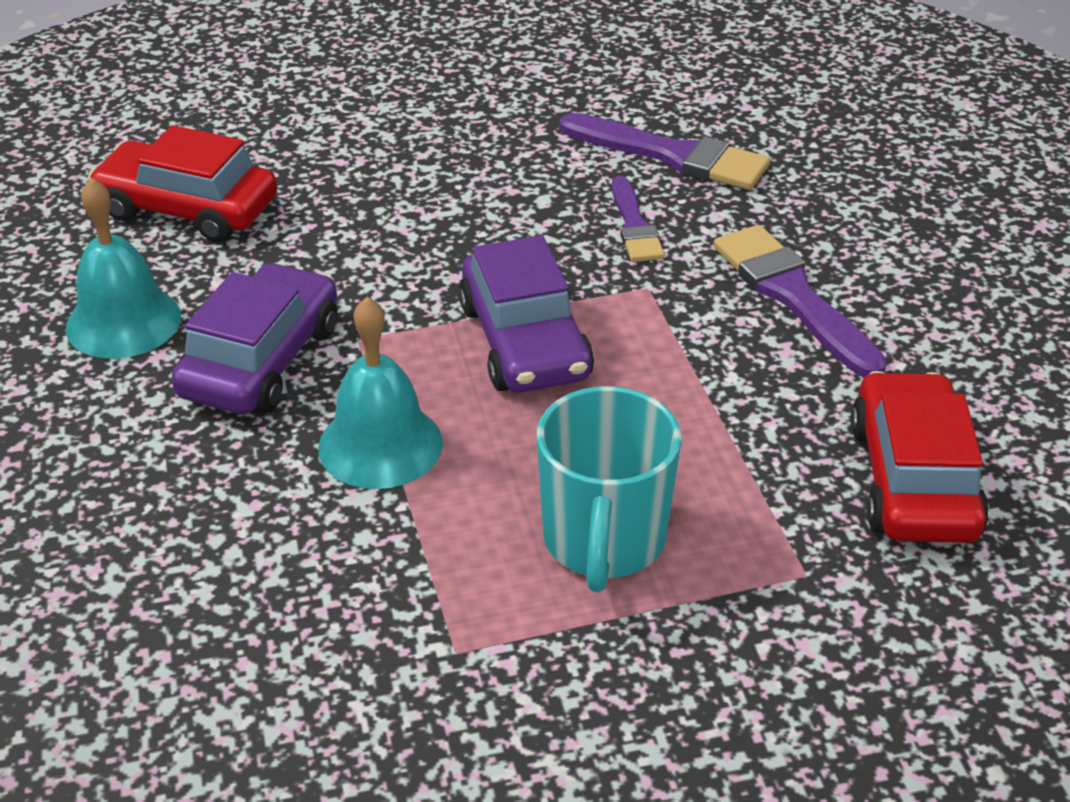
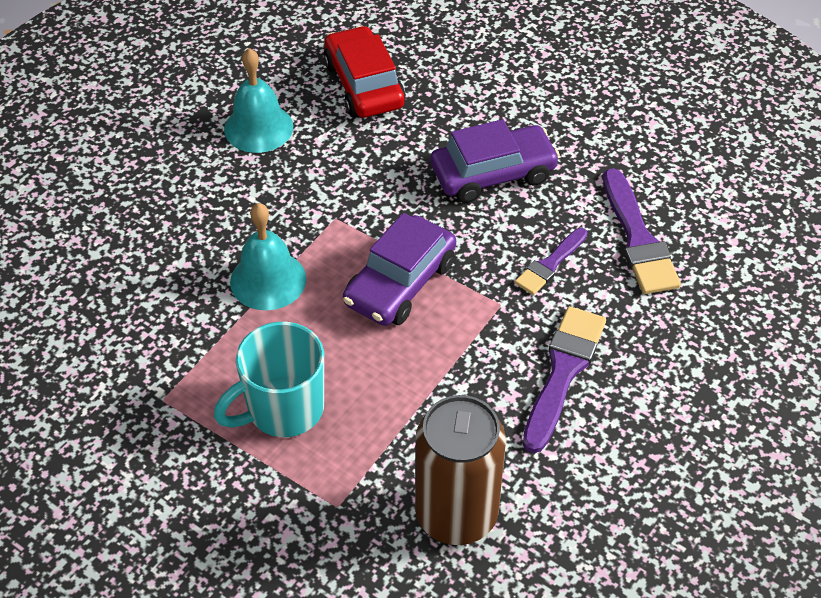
camera: 50 degrees right, 10 degrees up
purple car [171,262,337,414] -> purple car moved to [430,119,560,203]
red car [851,371,989,543] -> brown can [415,395,506,545]

